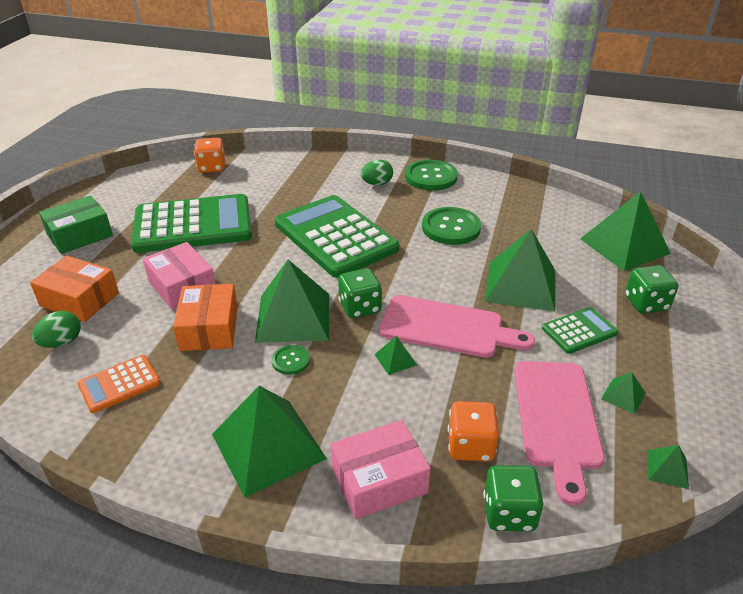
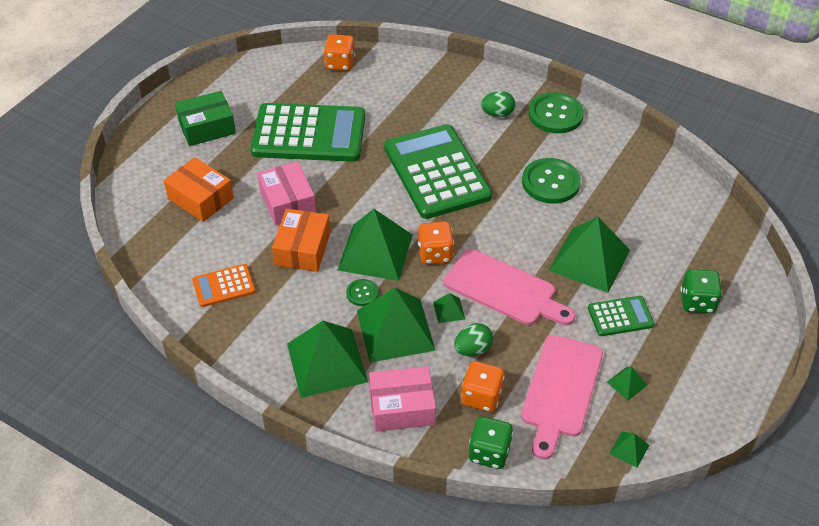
camera: 15 degrees right, 10 degrees up
green egg [32,311,81,348] -> green egg moved to [454,323,493,356]
green dice [338,268,382,319] -> orange dice [418,222,454,264]
green pyramid [580,191,671,271] -> green pyramid moved to [357,288,436,363]

